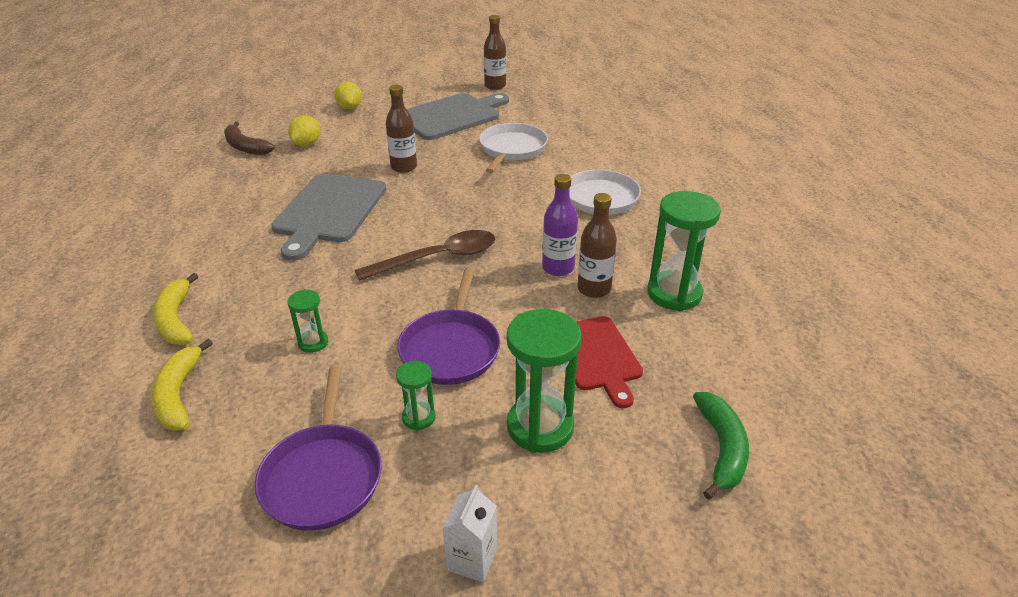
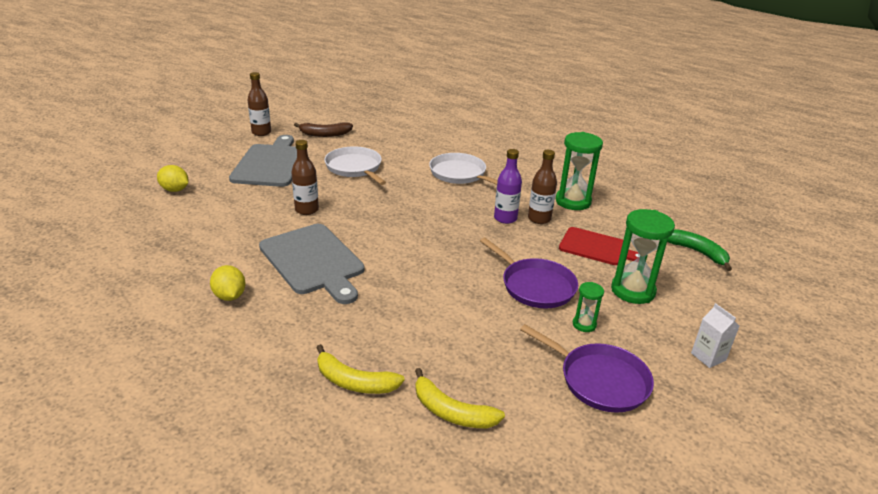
camera: 50 degrees left, 5 degrees down
brown banana [224,121,275,155] -> brown banana moved to [294,122,353,137]
yellow lemon [288,115,320,146] -> yellow lemon moved to [210,265,245,301]
green hourglass [288,289,328,353] -> none
brown spoon [355,230,495,281] -> none

